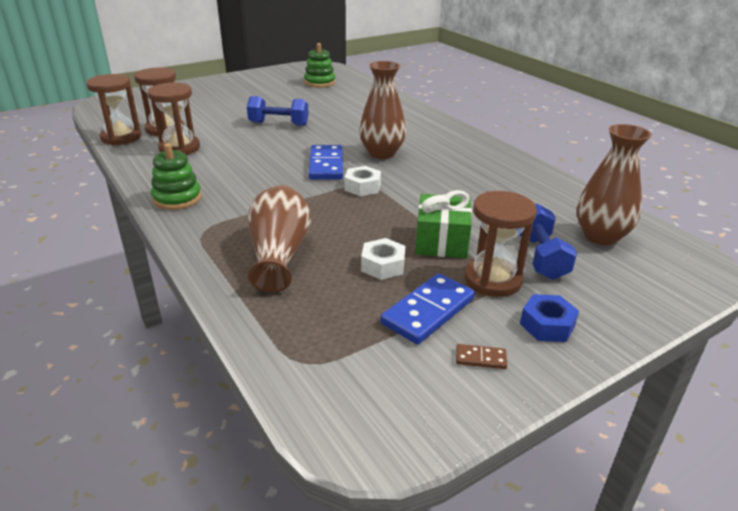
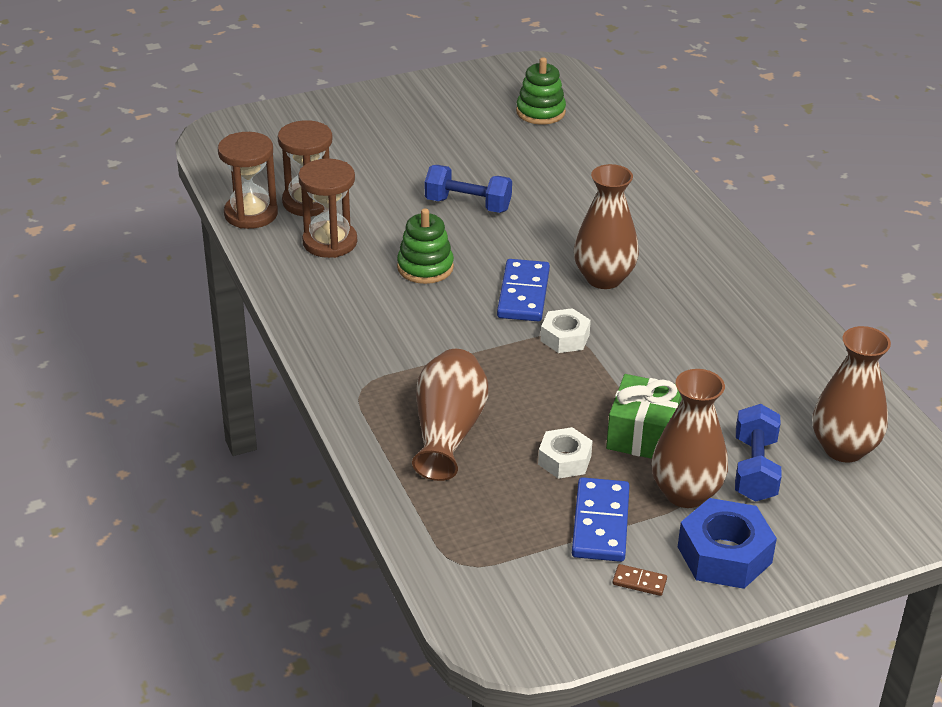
camera: 10 degrees right, 5 degrees up
green stacking toy [151,143,202,210] -> green stacking toy moved to [397,208,454,284]
blue domino [380,273,475,344] -> blue domino turned 45 degrees counterclockwise [572,477,630,562]
brown hourglass [464,191,537,297] -> brown vase [651,369,728,508]
blue nut [520,294,579,342] -> blue nut [678,498,777,589], size x1.60

